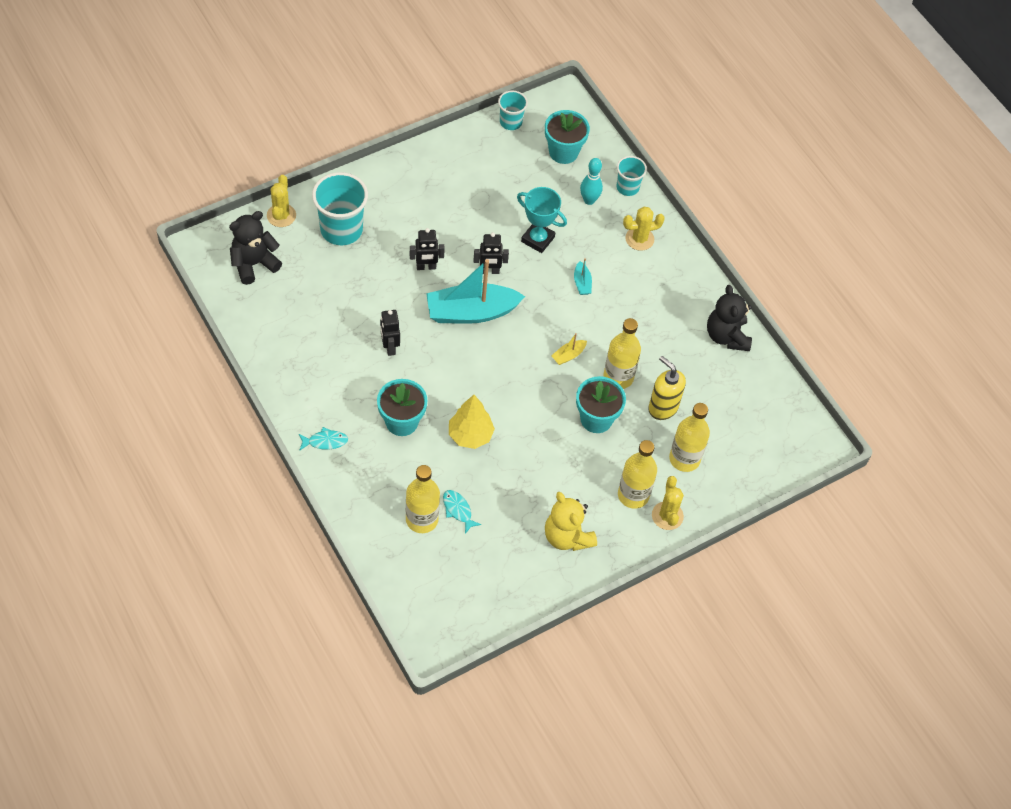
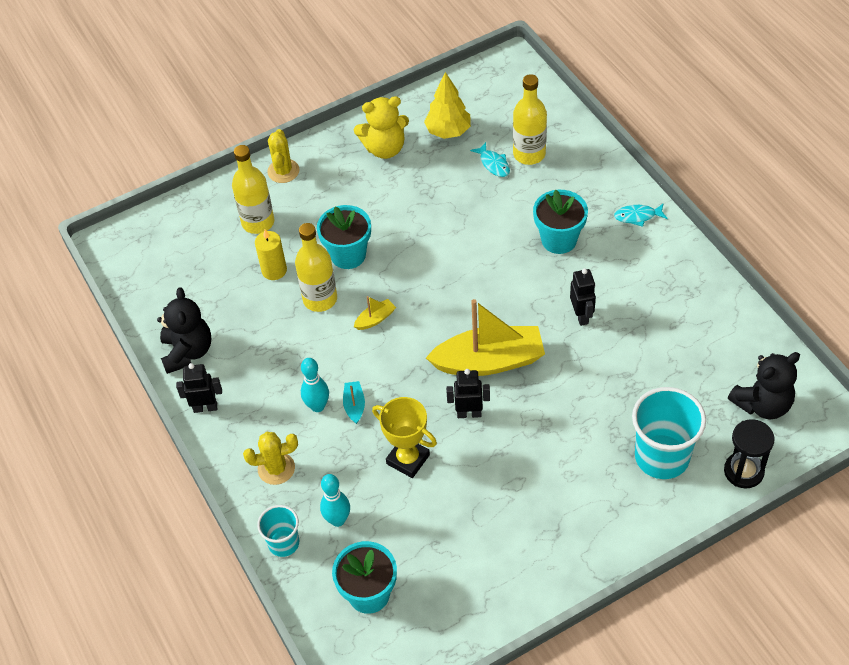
camera: 170 degrees left, 5 degrees down
yellow cactus [267,175,296,227] -> black hourglass [724,419,775,488]
black robot [410,228,445,270] -> black robot moved to [176,363,222,413]
turquoise boat [426,259,525,324] -> yellow boat [426,299,545,376]
yellow tree [449,395,495,449] -> yellow tree moved to [424,72,471,139]
turquoise cup [498,90,528,130] -> none
turquoise trophy [517,187,567,253] -> yellow trophy [372,397,437,478]
yellow teddy bear [545,492,597,551] -> yellow teddy bear turned 105 degrees clockwise [354,96,409,159]
yellow bottle [618,440,657,509] -> none
yellow soap dispenser [648,356,686,420] -> yellow candle [255,230,287,280]
none -> turquoise bowling pin [301,358,329,412]

